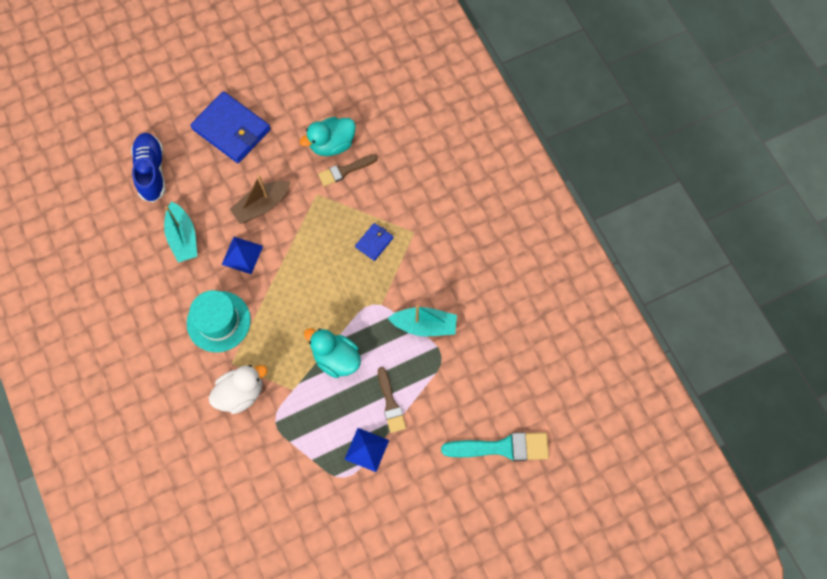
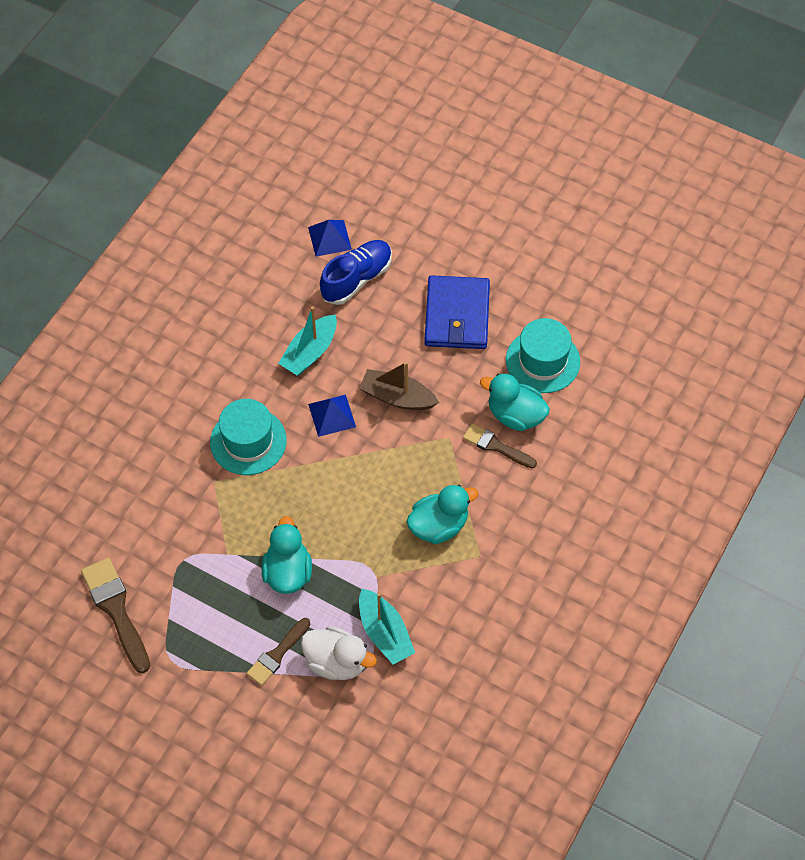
camera: 55 degrees right, 10 degrees down
white duck [209,365,267,414] -> white duck moved to [301,626,377,680]
blue pyramid [344,428,389,472] -> blue pyramid moved to [308,220,352,257]
blue wallet [355,223,394,261] -> turquoise duck [406,484,478,544]
turquoise brush [441,432,549,461] -> none
none -> brown brush [81,558,150,673]
none -> turquoise hat [506,318,580,393]

